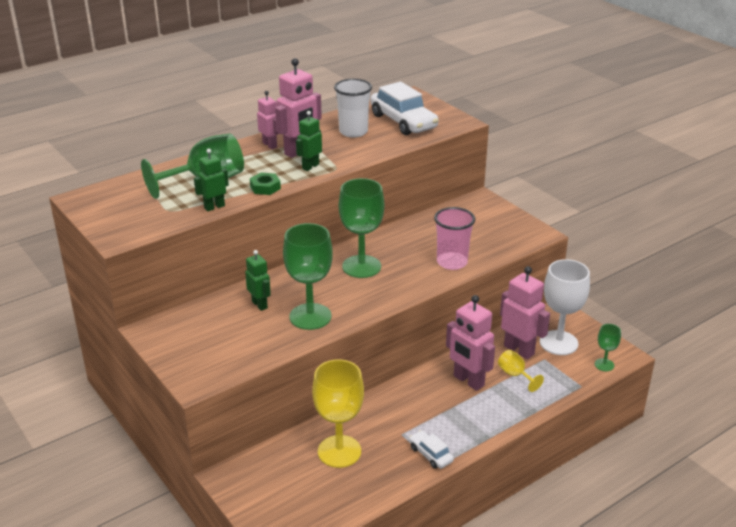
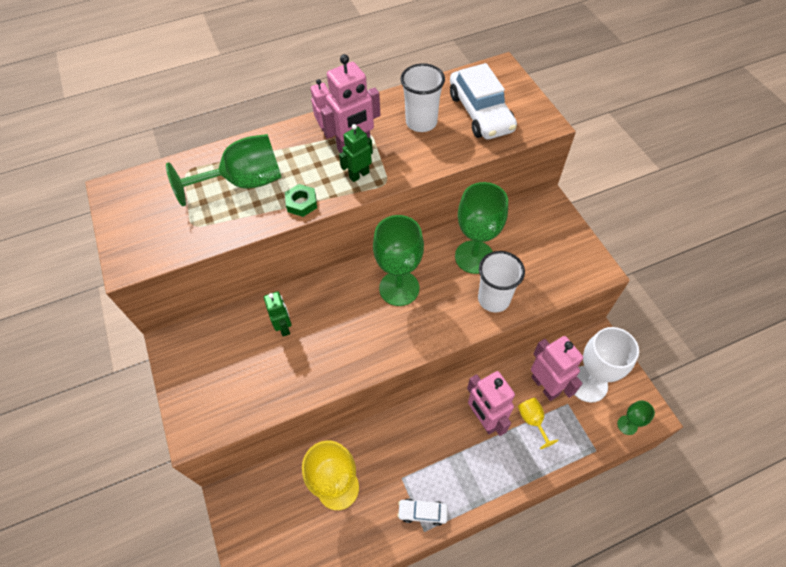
camera: 15 degrees right, 25 degrees up
green robot [194,149,229,211] -> none
green goblet [283,223,333,330] -> green goblet moved to [455,182,508,274]
white car [409,430,454,469] -> white car turned 60 degrees counterclockwise [397,499,448,526]
pink cup [434,207,475,270] -> white cup [478,251,525,312]

